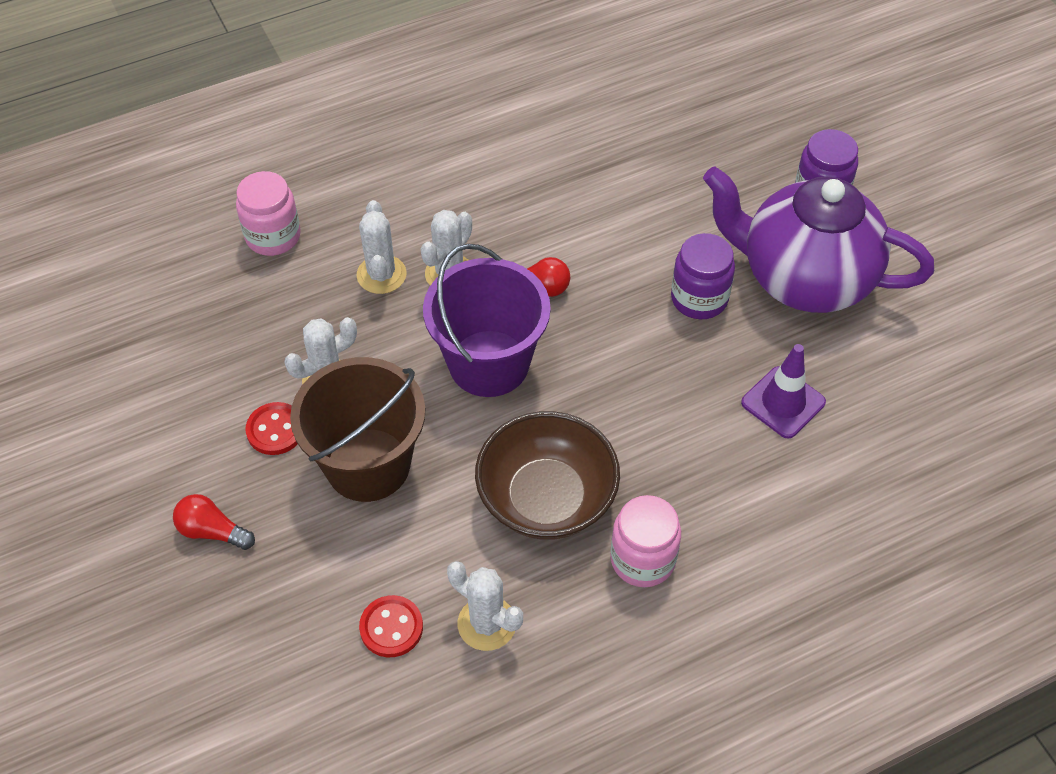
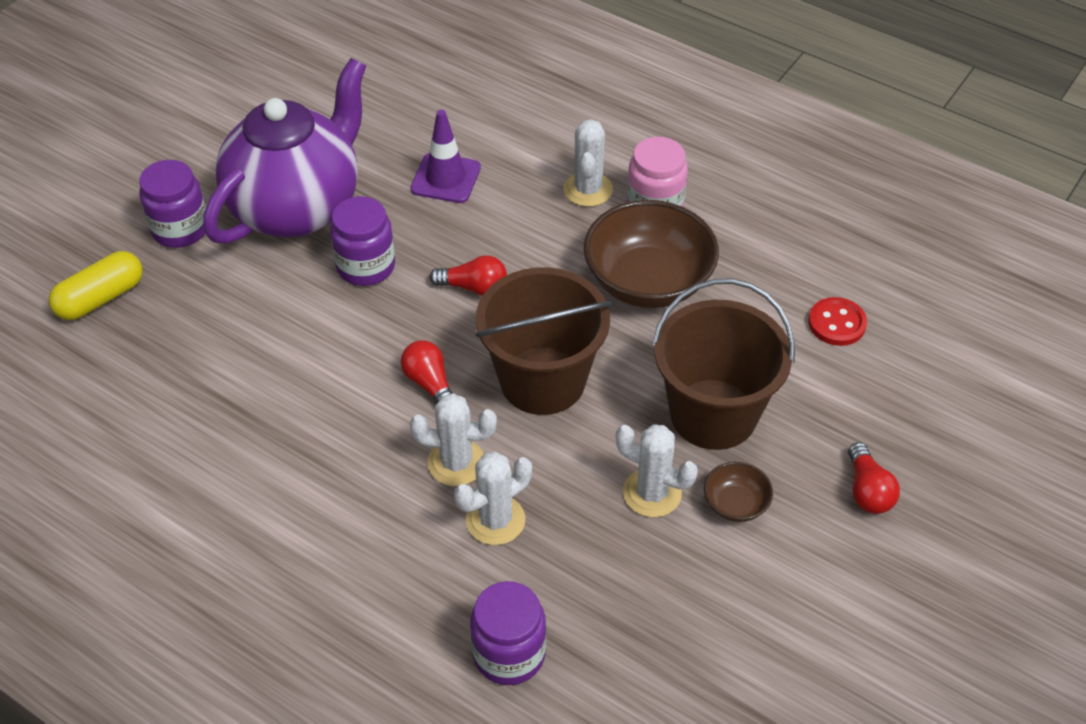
camera: 120 degrees left, 5 degrees down
pink jar [236,171,301,256] -> purple jar [470,581,546,685]
red button [245,402,298,455] -> brown bowl [704,462,773,522]
purple bucket [423,244,551,397] -> brown bucket [476,267,611,415]
white cactus [447,561,523,651] -> white cactus moved to [563,119,613,207]
purple teapot [703,167,934,313] -> purple teapot turned 135 degrees counterclockwise [203,58,366,244]
none -> yellow capsule [49,251,143,320]
none -> red light bulb [429,255,507,296]

